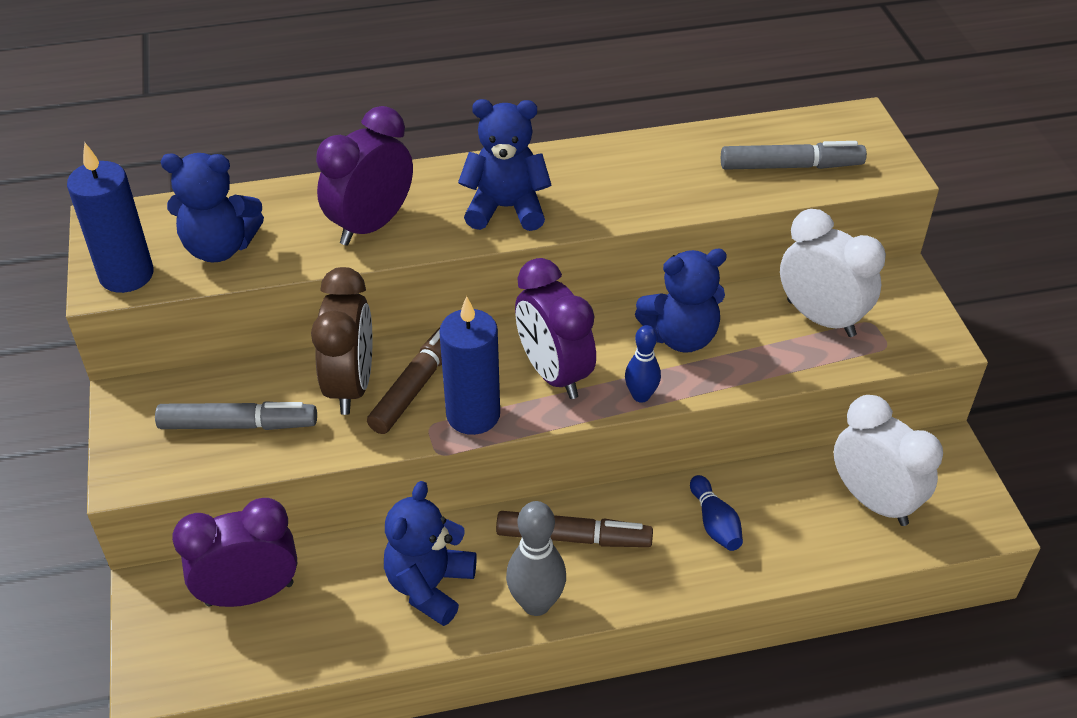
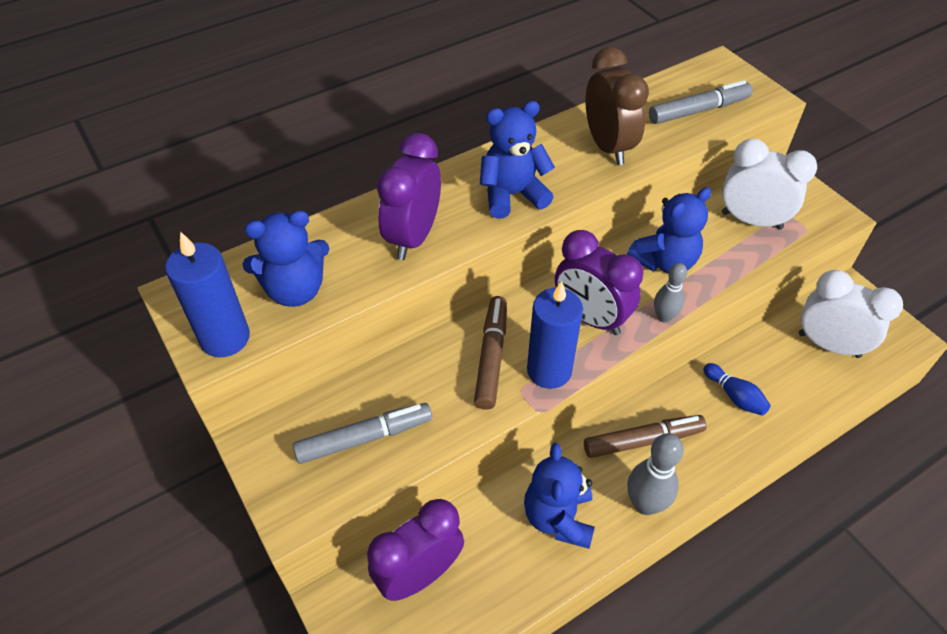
camera: 20 degrees left, 5 degrees up
brown clock [311,267,372,415] -> brown clock moved to [586,47,649,165]
blue bowling pin [625,325,661,403] -> grey bowling pin [654,263,687,323]

